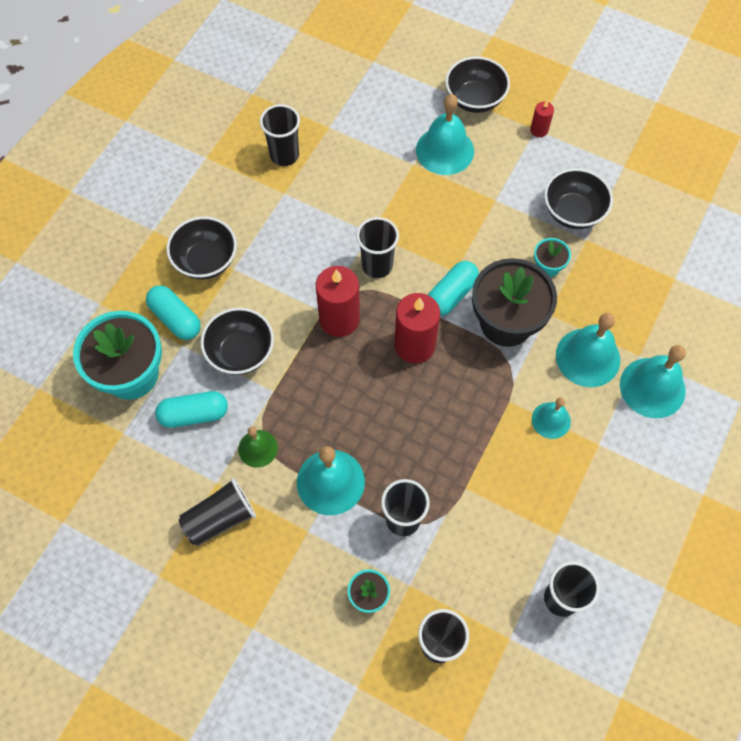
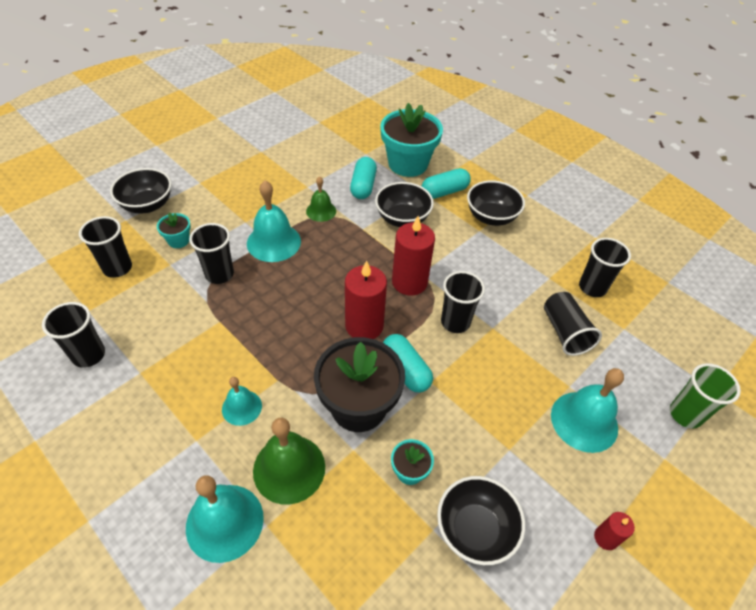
camera: 105 degrees right, 15 degrees down
black cup [179,478,256,546] -> black cup moved to [544,292,602,356]
black bowl [445,56,510,113] -> black bowl moved to [110,168,172,214]
turquoise bell [556,313,620,387] -> green bell [253,418,325,505]
none -> green cup [670,363,741,429]

